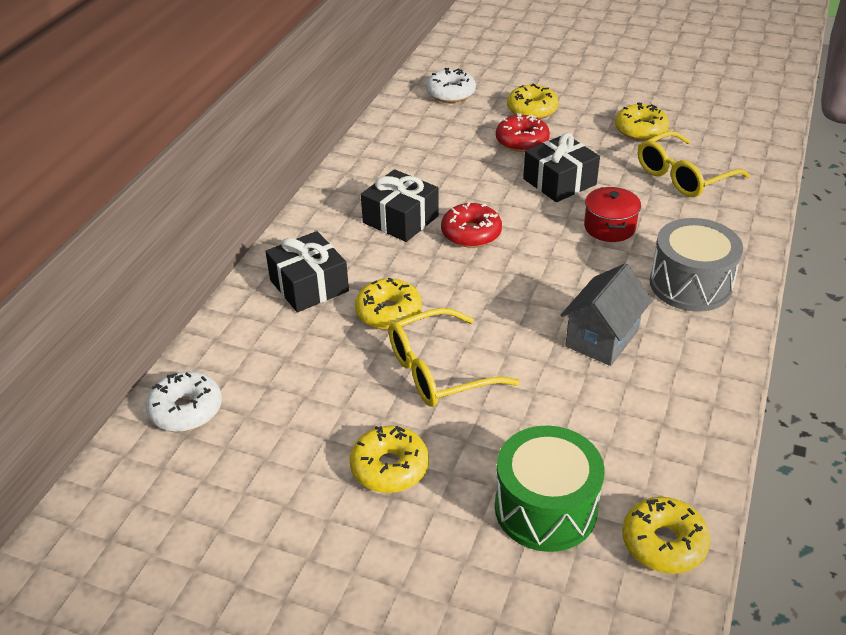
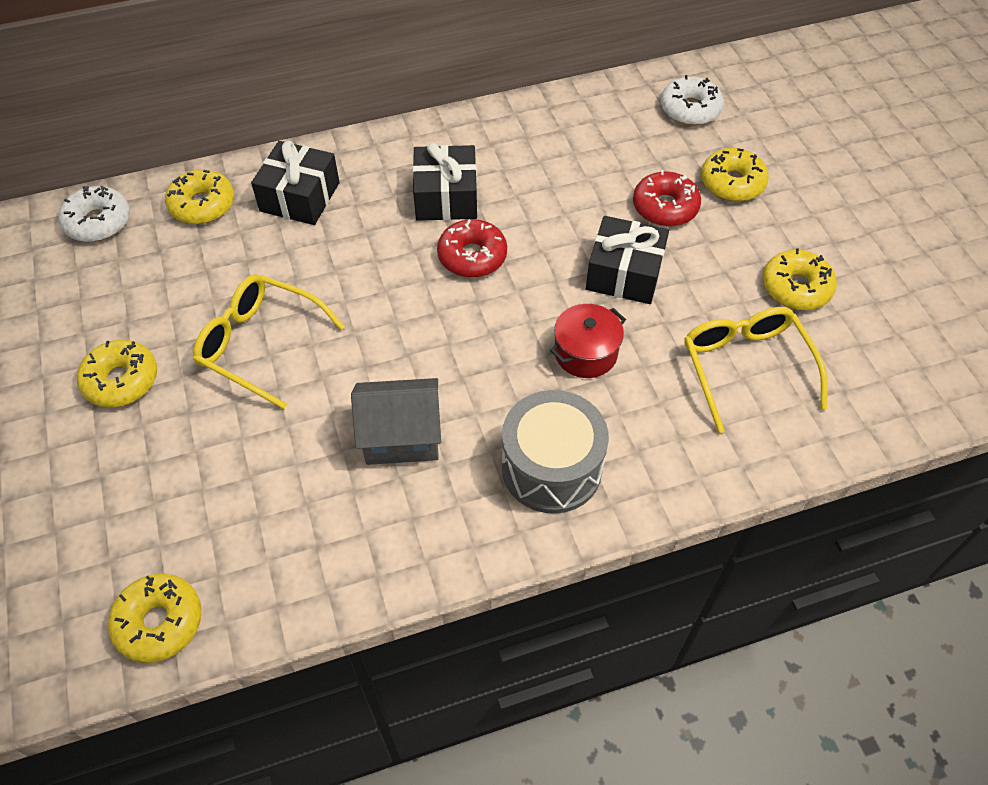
camera: 50 degrees right, 15 degrees up
yellow donut [355,278,422,330] -> yellow donut moved to [165,169,234,224]
green drum [495,426,605,552] -> none
yellow glasses [638,131,750,197] -> yellow glasses turned 60 degrees clockwise [684,307,828,433]

